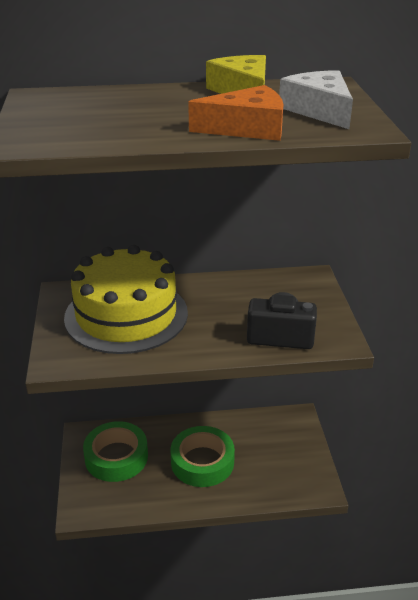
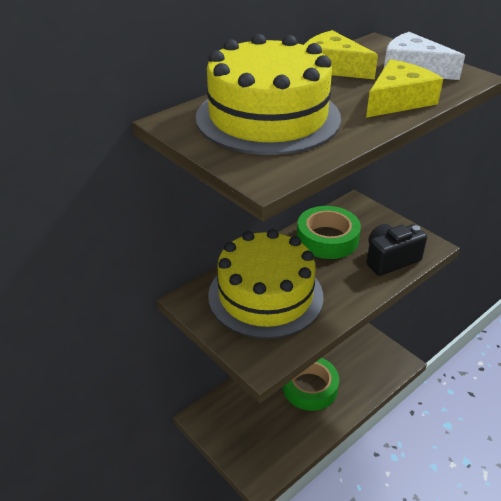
camera: 35 degrees left, 5 degrees up
green tape [83,421,148,482] -> green tape moved to [297,206,361,259]
orange cheese [188,85,283,141] -> yellow cheese [366,59,443,118]
none -> yellow cake [196,34,341,155]

